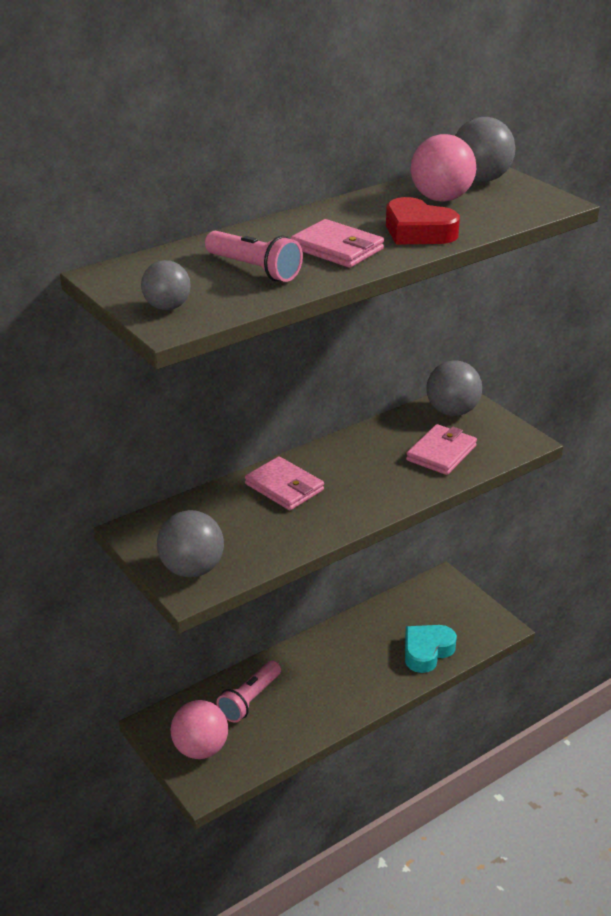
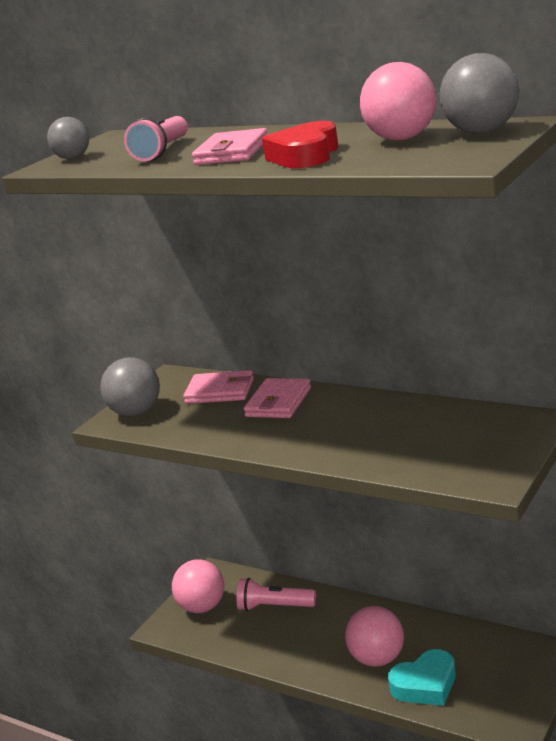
camera: 70 degrees right, 10 degrees down
turquoise heart [405,625,457,673] -> turquoise heart turned 135 degrees clockwise [388,649,456,706]
pink wallet [406,424,477,475] -> pink wallet moved to [183,370,254,404]
grey ball [426,360,482,416] -> none
none -> pink ball [345,606,404,666]

